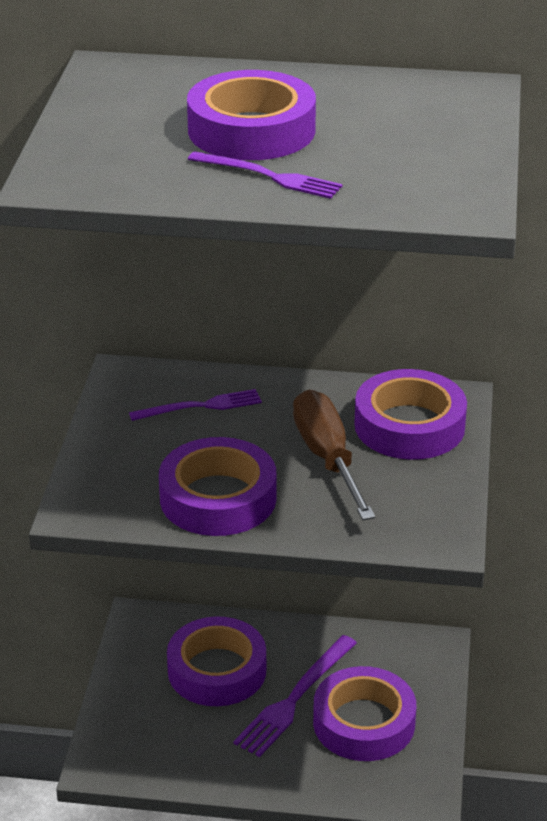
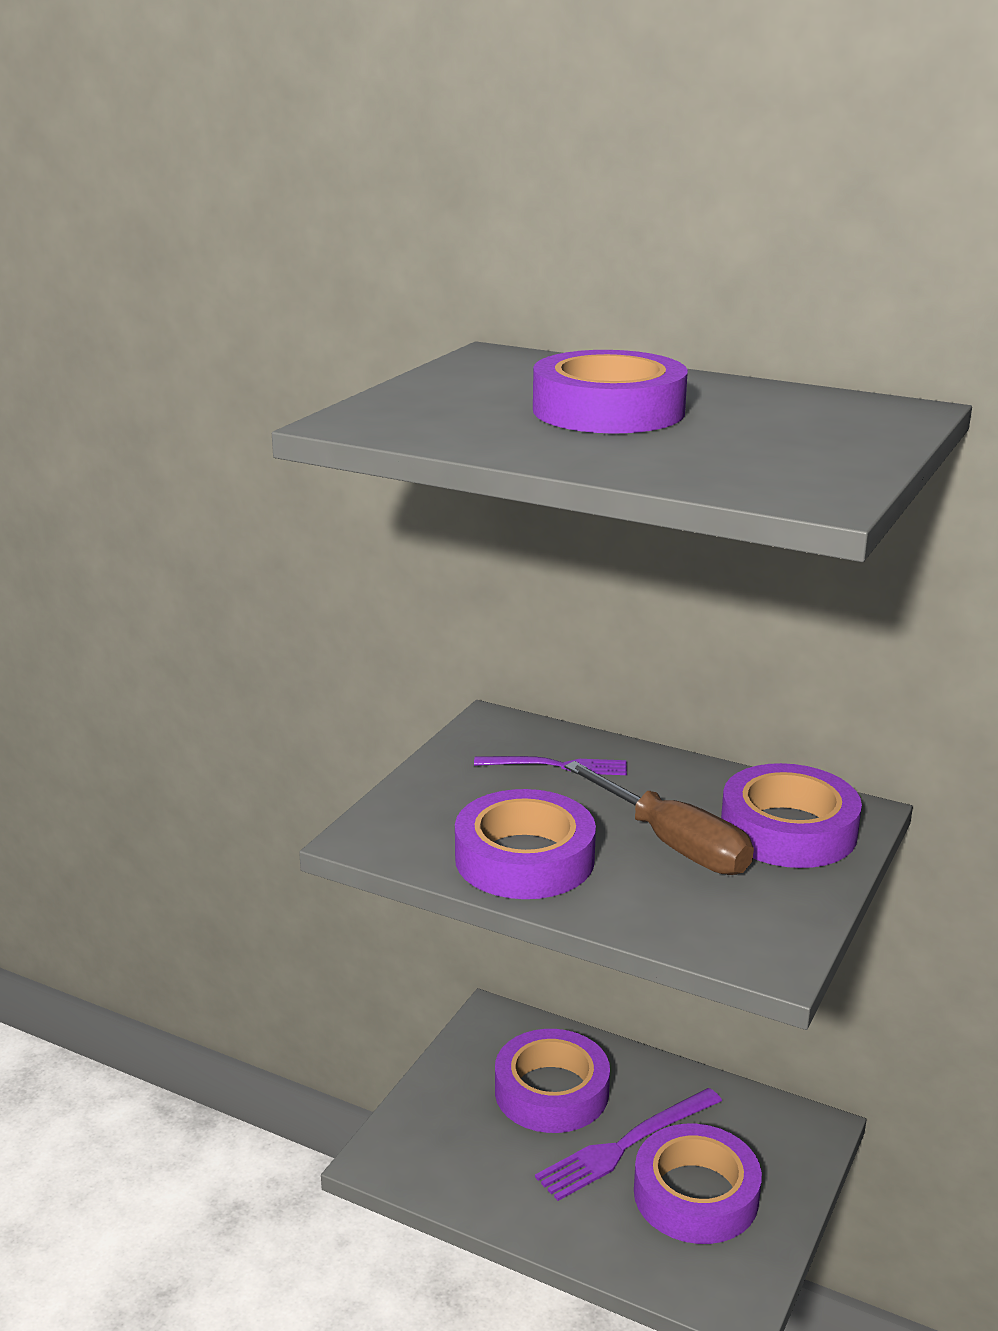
camera: 20 degrees right, 10 degrees down
purple fork [188,151,343,199] -> none
brown screwdriver [293,390,375,520] -> brown screwdriver turned 135 degrees clockwise [564,761,754,875]

